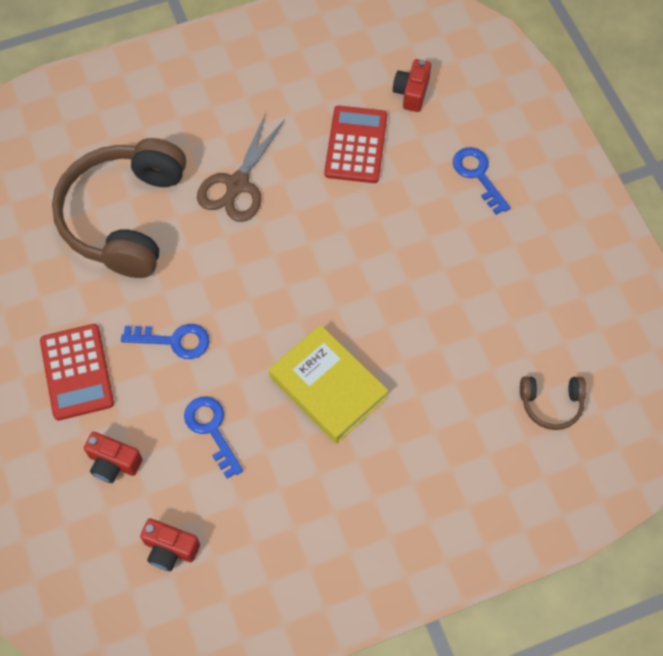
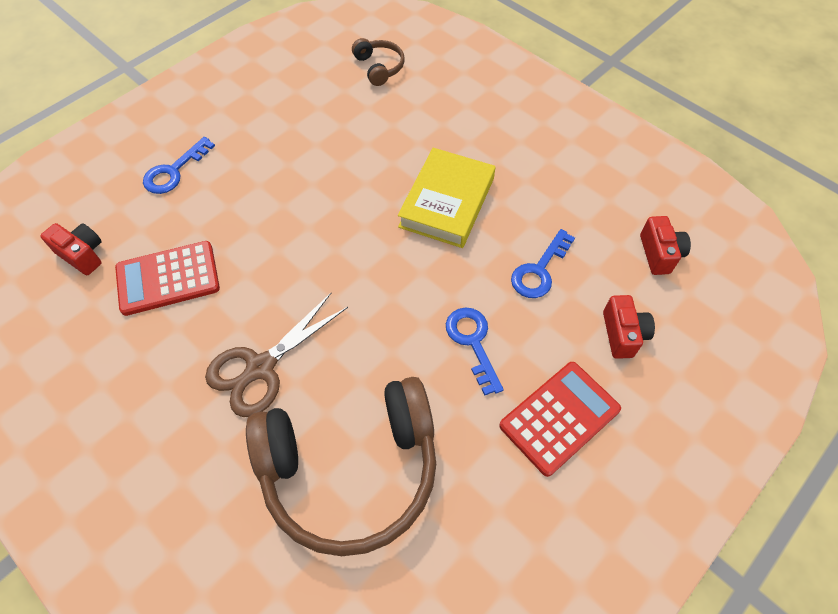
camera: 115 degrees left, 5 degrees down
brown scissors [197,113,285,222] -> brown scissors turned 135 degrees clockwise [205,293,348,417]
red camera [393,59,431,112] -> red camera turned 135 degrees counterclockwise [40,223,102,275]

